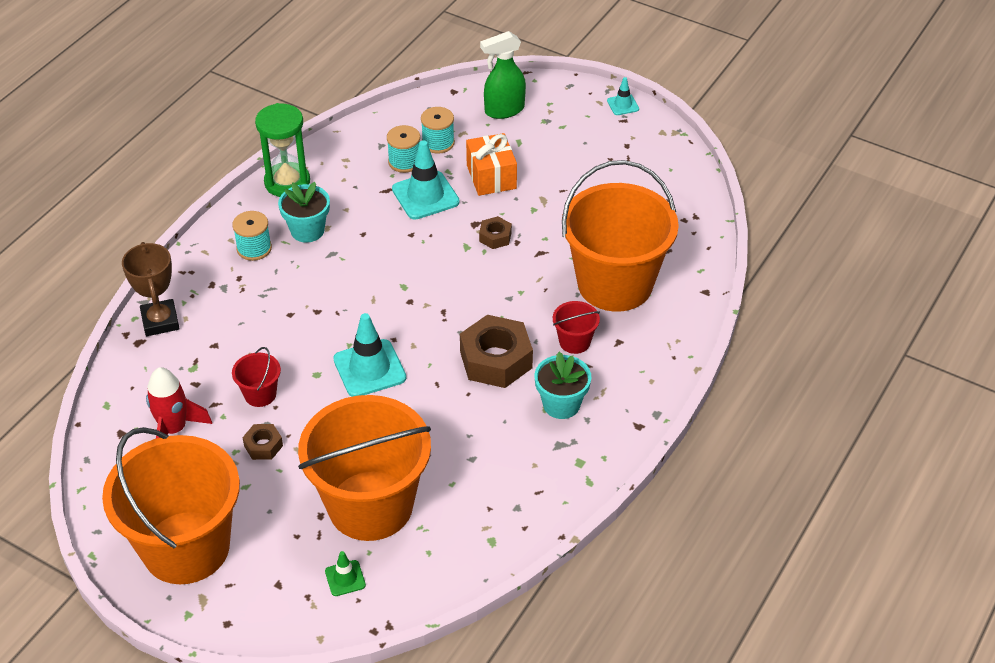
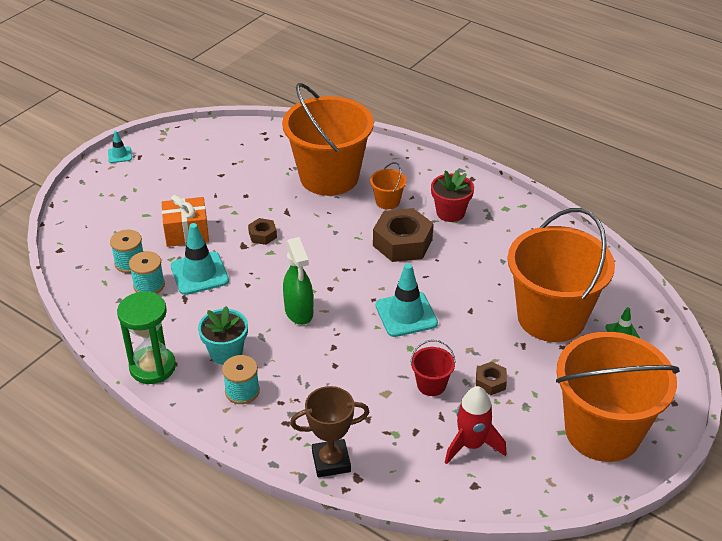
camera: 85 degrees left, 5 degrees down
green spray bottle [480,31,526,119] -> green spray bottle moved to [283,237,313,325]
turquoise flower pot [535,352,591,419] -> red flower pot [431,170,474,222]
red bucket [553,301,600,354] -> orange bucket [370,162,407,209]

